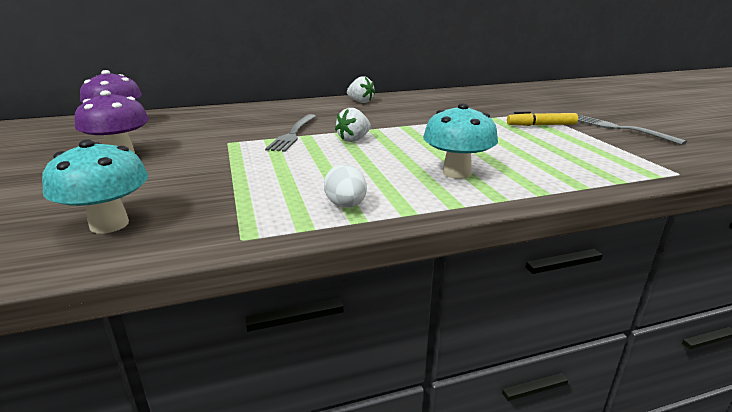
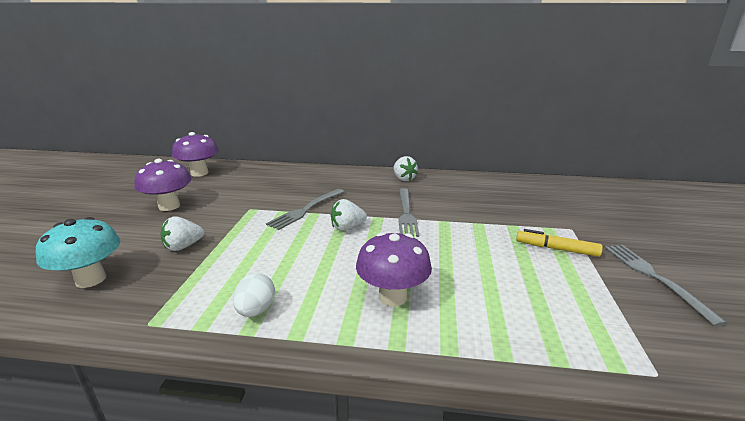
camera: 25 degrees right, 0 degrees up
turquoise mushroom [423,103,498,179] -> purple mushroom [356,232,432,306]
none -> white strawberry [161,216,204,251]
none -> grey fork [398,188,419,237]

